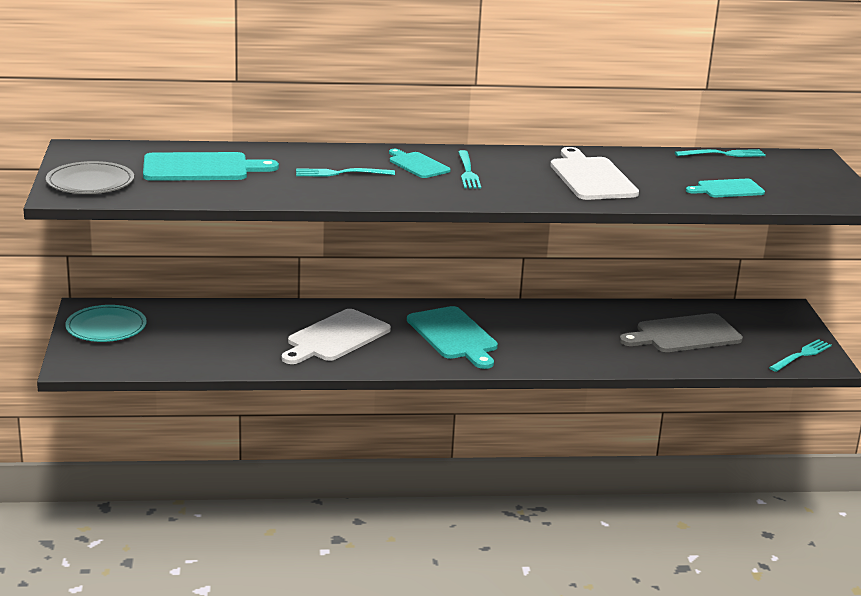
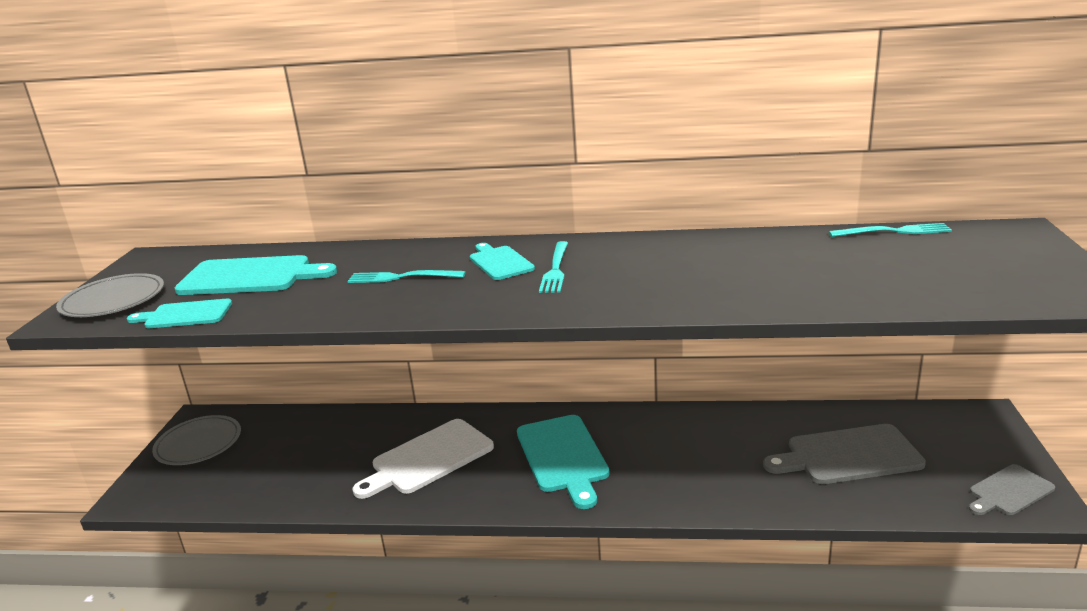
camera: 15 degrees right, 0 degrees up
turquoise plate [65,305,147,342] -> grey plate [152,415,241,465]
white cutting board [550,147,639,200] -> none
turquoise cutting board [686,179,765,197] -> turquoise cutting board moved to [127,299,232,328]
turquoise fork [769,339,832,372] -> grey cutting board [969,464,1055,515]

